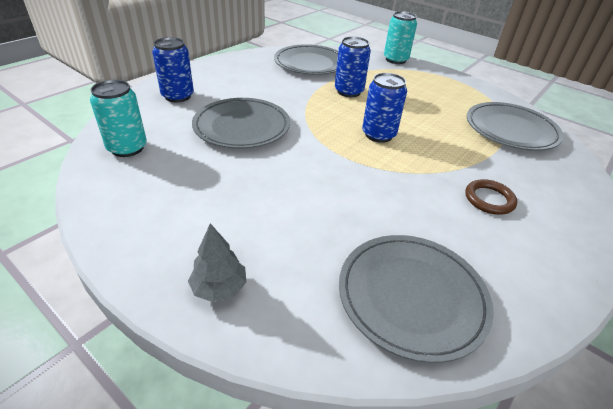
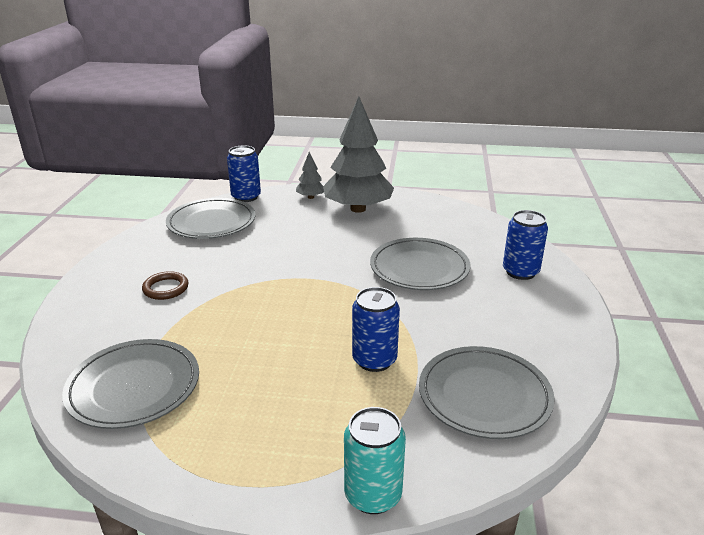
camera: 150 degrees right, 10 degrees down
turquoise can [90,80,147,157] -> none
blue can [362,73,407,143] -> blue can moved to [227,145,261,202]
none -> grey tree [323,97,394,213]

